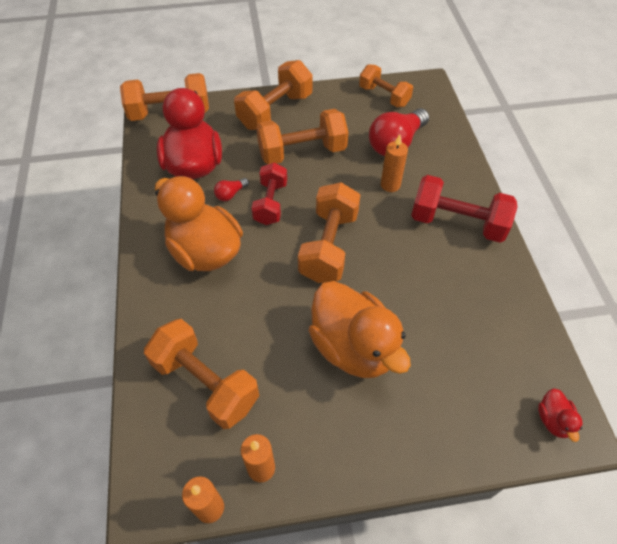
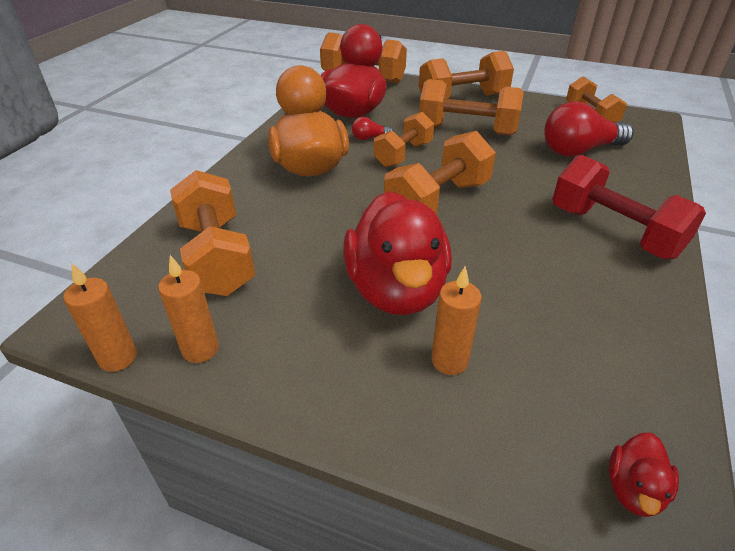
camera: 30 degrees right, 15 degrees down
red dumbbell [251,163,287,225] -> orange dumbbell [374,112,434,167]
orange duck [308,281,411,378] -> red duck [344,191,452,315]
orange candle [381,134,408,192] -> orange candle moved to [431,266,482,375]

